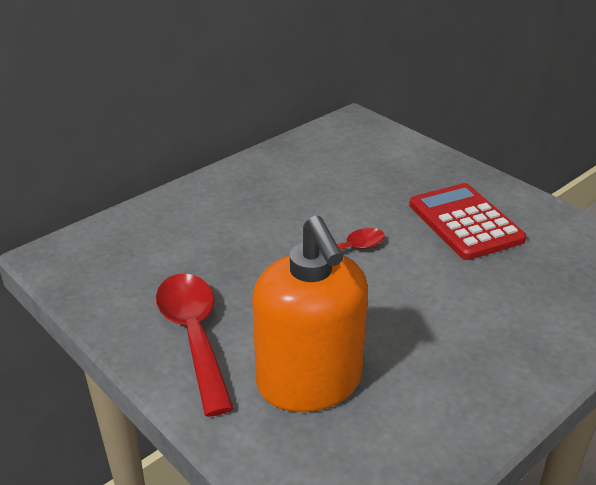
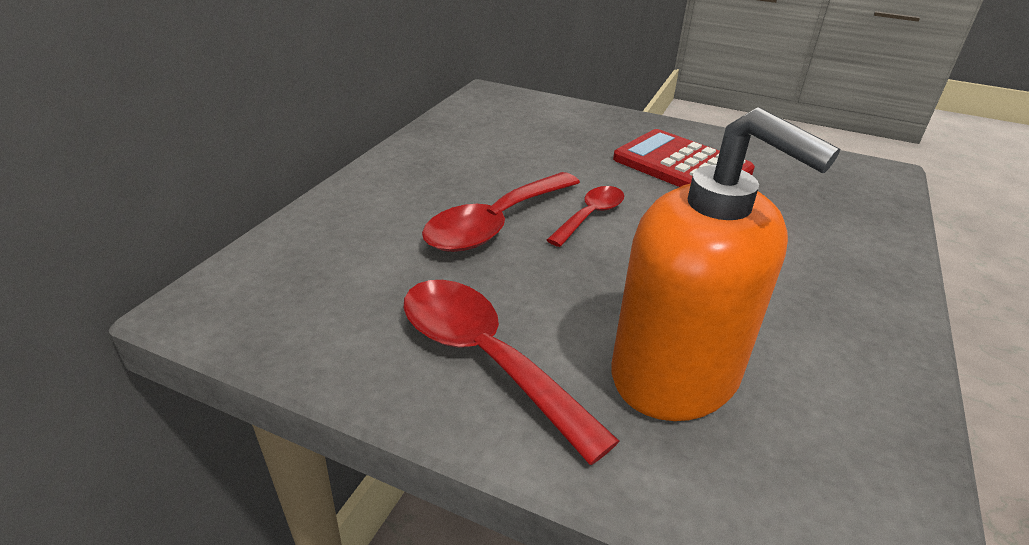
camera: 25 degrees left, 0 degrees up
none -> red spoon [422,172,580,252]

